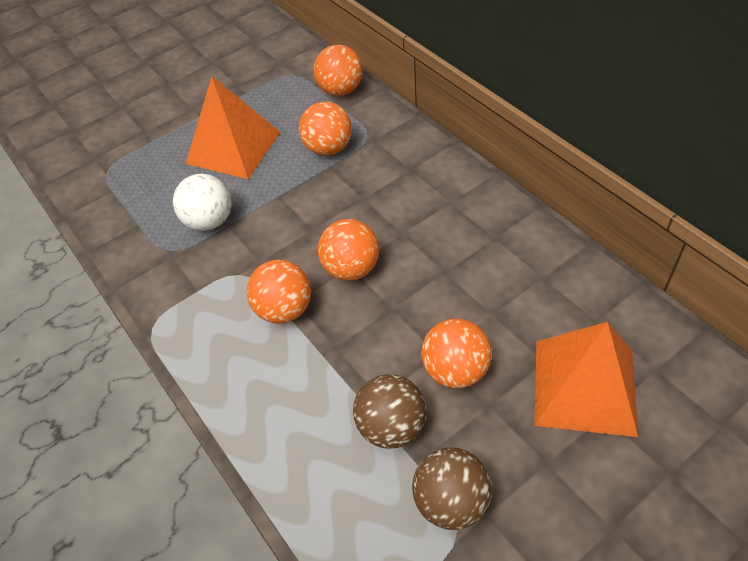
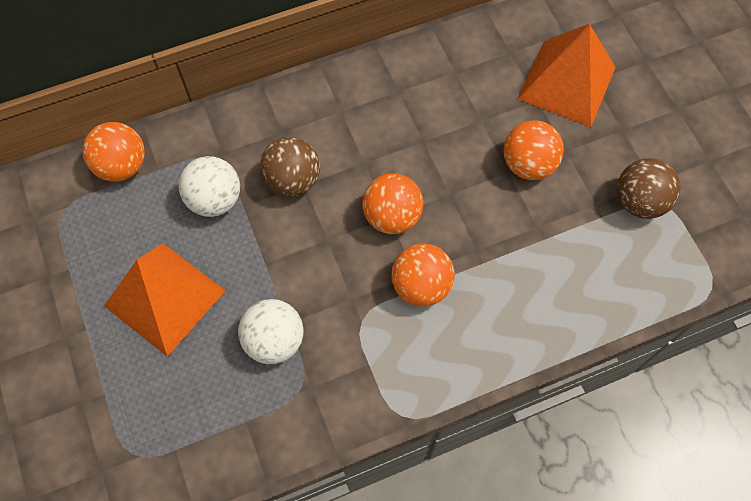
camera: 80 degrees left, 15 degrees up
orange ball [299,102,352,156] -> white ball [179,156,240,217]
brown ball [353,374,426,449] -> brown ball moved to [260,137,320,197]

